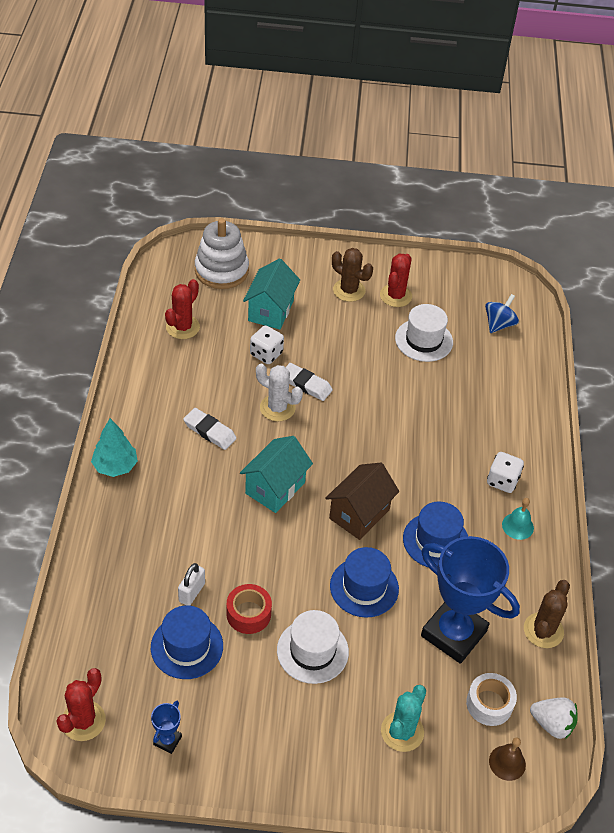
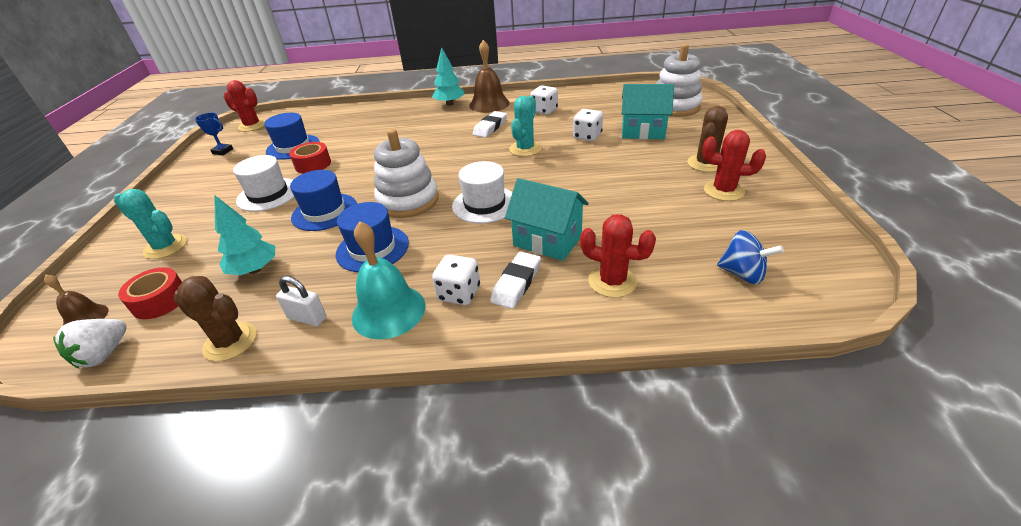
camera: 90 degrees right, 10 degrees down
red cactus [165,279,200,339] -> red cactus moved to [580,214,656,298]
white padlock [178,563,205,606] -> white padlock moved to [276,276,326,326]
turquoise house [240,436,313,513] -> turquoise house moved to [505,178,589,261]
white cactus [256,364,303,421] -> turquoise cactus [509,96,542,157]
white eraser [286,363,333,401] -> white eraser moved to [490,252,541,309]
brown house [325,463,399,540] -> white stacking toy [374,129,439,218]
white hat [395,304,453,362] -> white hat moved to [452,161,512,224]
blue trophy [421,536,520,664] -> turquoise tree [214,195,275,275]
white tape [466,673,517,726] -> red tape [118,267,182,319]
turquoise bell [502,498,534,540] -> turquoise bell [352,221,426,339], size x1.79
none -> brown bell [469,40,510,113]
none -> white dice [530,85,558,115]

